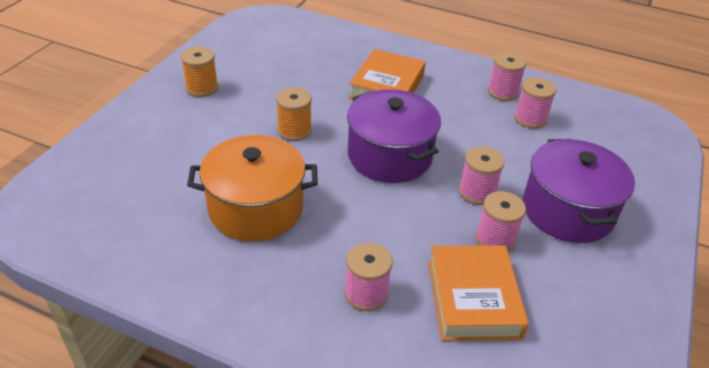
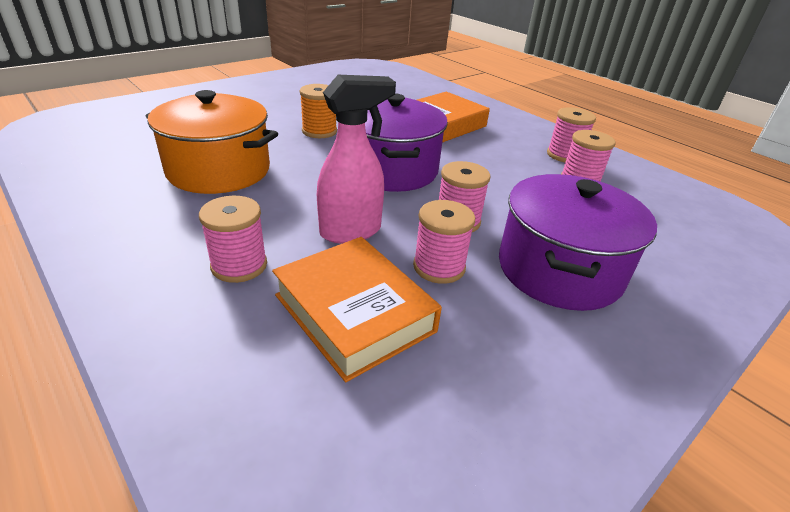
camera: 25 degrees right, 5 degrees down
orange spool [181,47,218,97] -> none
orange book [428,245,529,341] -> orange book turned 60 degrees counterclockwise [272,237,442,382]
none -> pink spray bottle [317,75,396,243]

